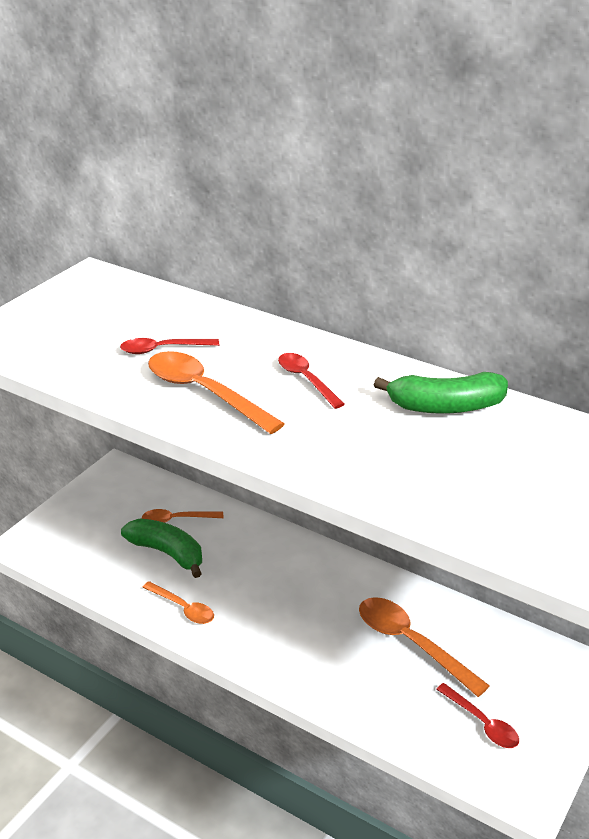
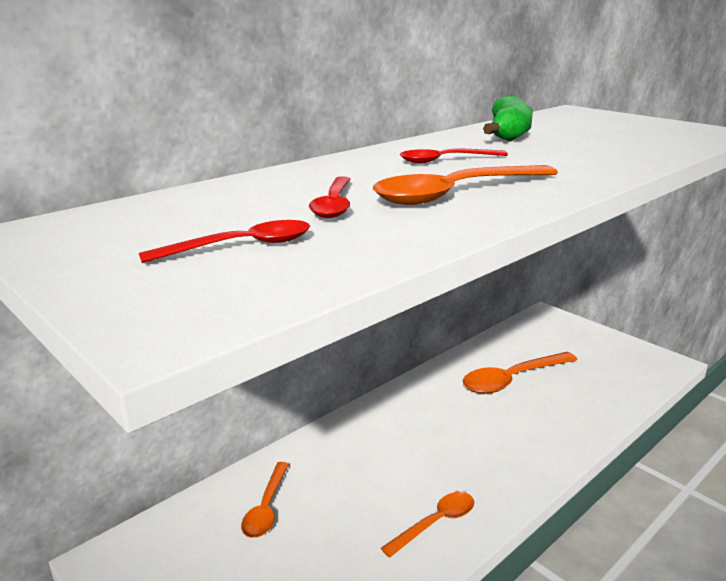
camera: 75 degrees left, 10 degrees down
green banana [121,519,202,578] -> none
red spoon [436,683,519,748] -> red spoon moved to [139,220,310,263]

